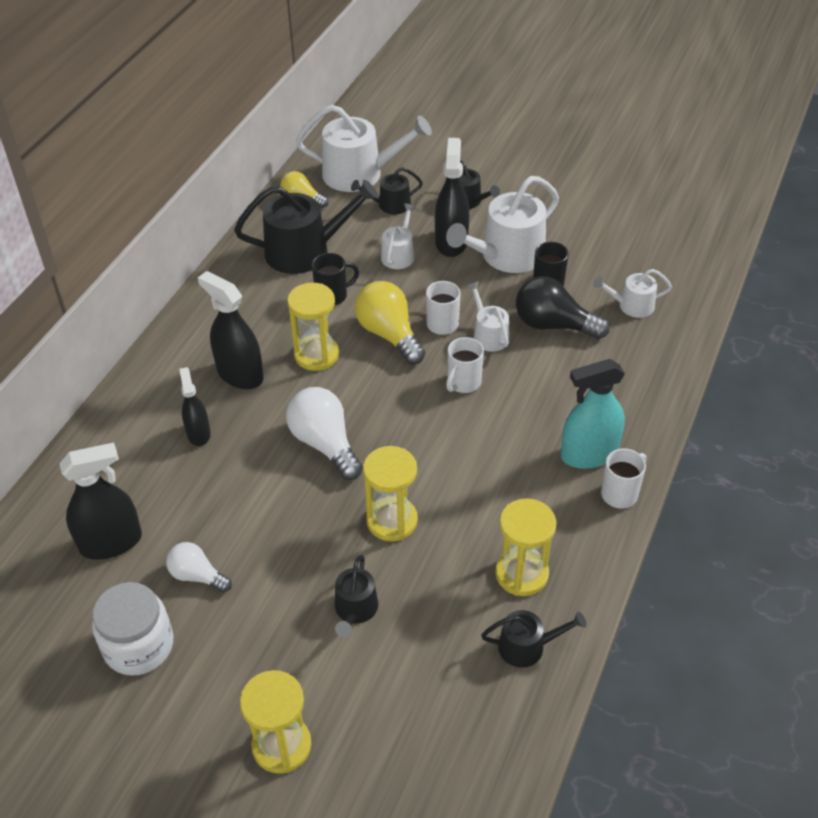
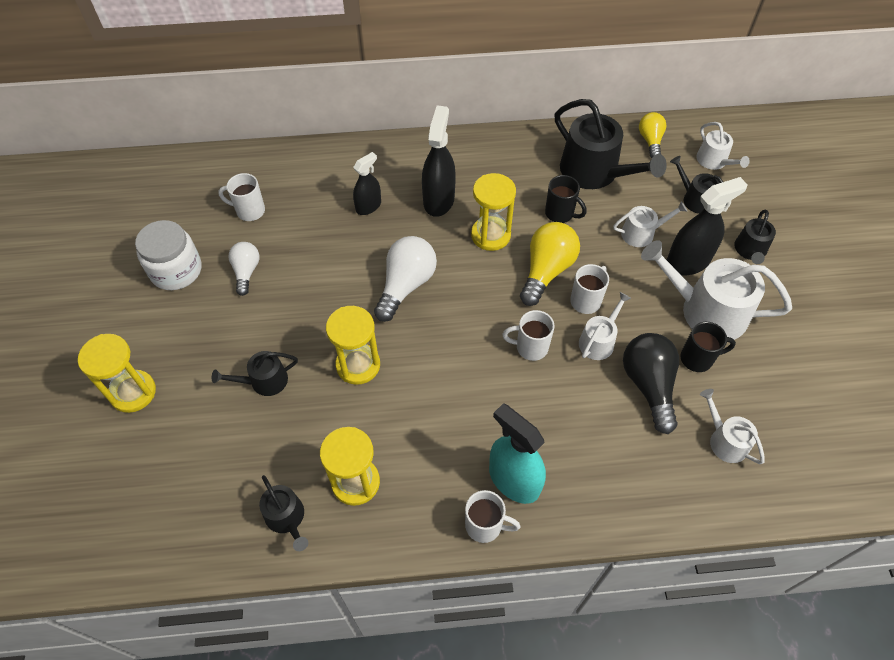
camera: 60 degrees right, 10 degrees up
black spray bottle [59,443,142,559] -> white mug [218,173,265,221]
white watering can [296,105,432,192] -> white watering can [697,122,750,170], size x0.53

